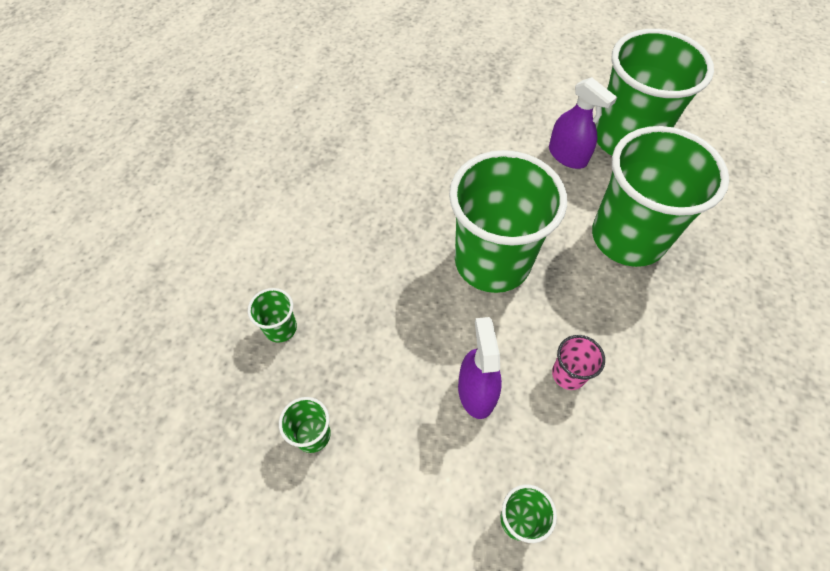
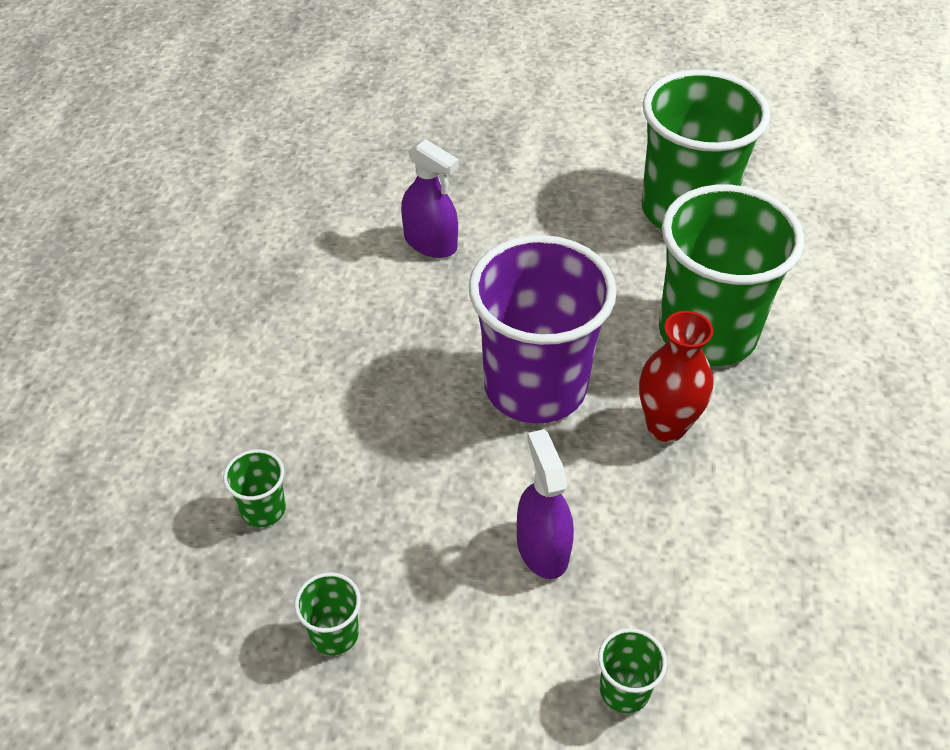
camera: 10 degrees left, 10 degrees down
green cup [449,150,567,293] -> purple cup [469,235,617,424]
purple spray bottle [549,77,617,169] -> purple spray bottle moved to [401,139,459,258]
pink cup [552,335,605,390] -> none
none -> red vase [639,311,714,442]

